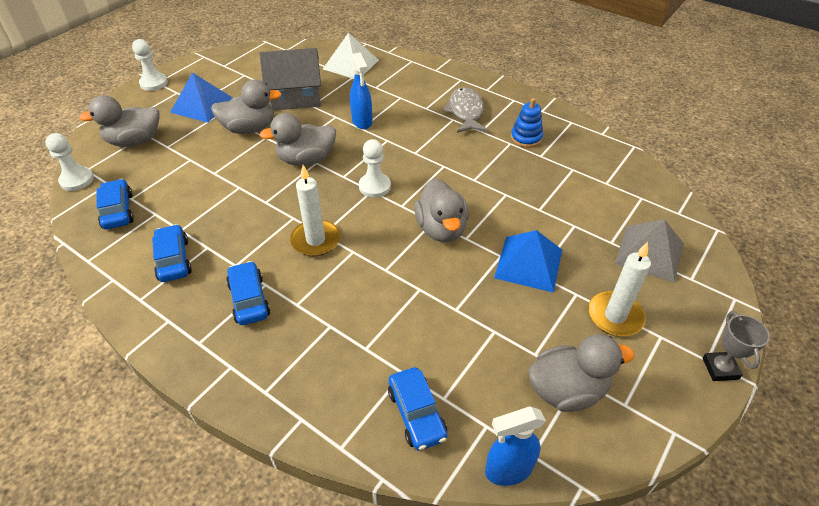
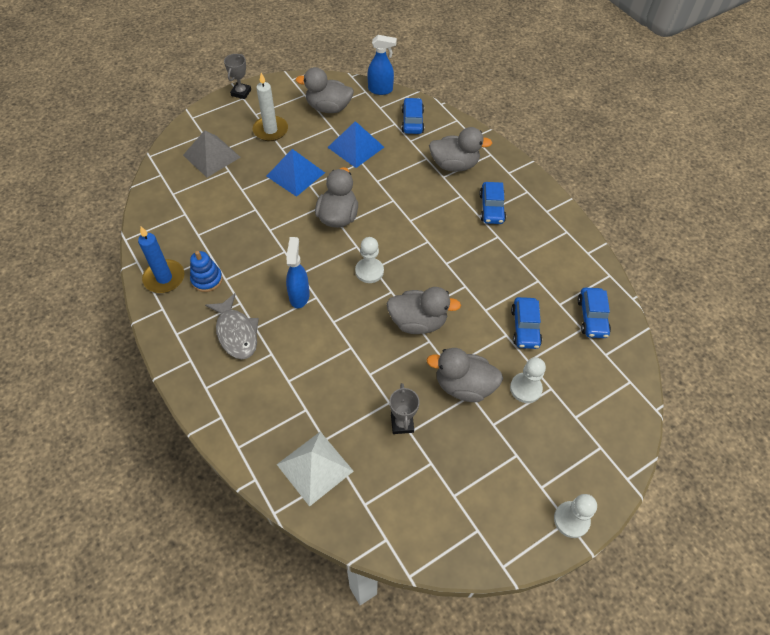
camera: 160 degrees left, 10 degrees up
white pawn [45,133,94,191] -> white pawn moved to [510,357,546,403]
grey duck [79,95,160,147] -> grey duck moved to [429,127,492,172]
blue car [152,224,192,282] -> blue car moved to [511,297,542,349]
blue pyramid [170,72,233,123] -> blue pyramid moved to [327,121,384,168]
grey house [259,48,321,111] -> grey trophy [390,383,420,434]
white candle [290,165,340,256] -> none
blue spray bottle [350,52,373,129] -> blue spray bottle moved to [286,237,310,308]
grey fish [443,87,488,133] -> grey fish turned 45 degrees counterclockwise [205,293,259,360]
none -> blue candle [138,227,185,293]

